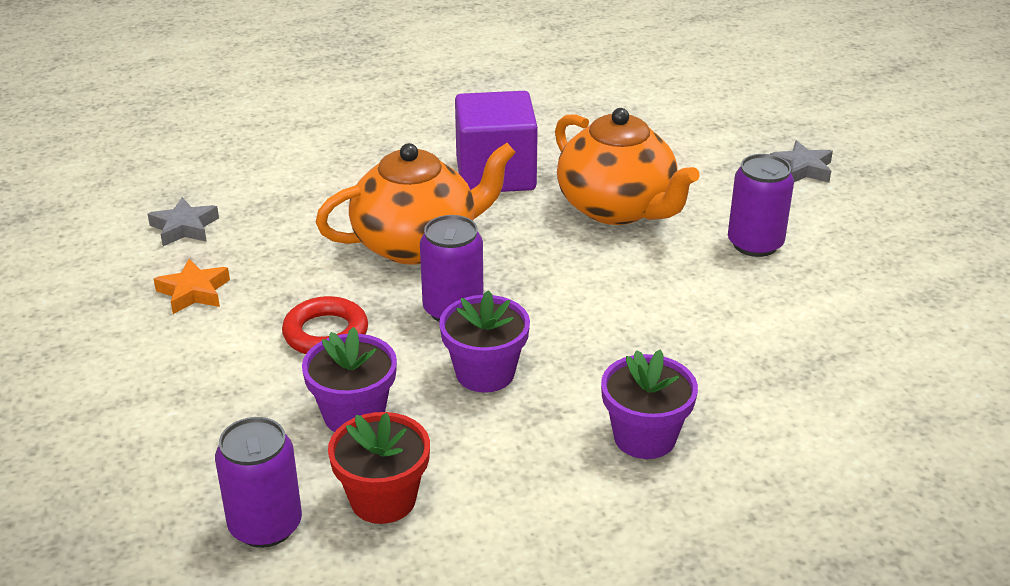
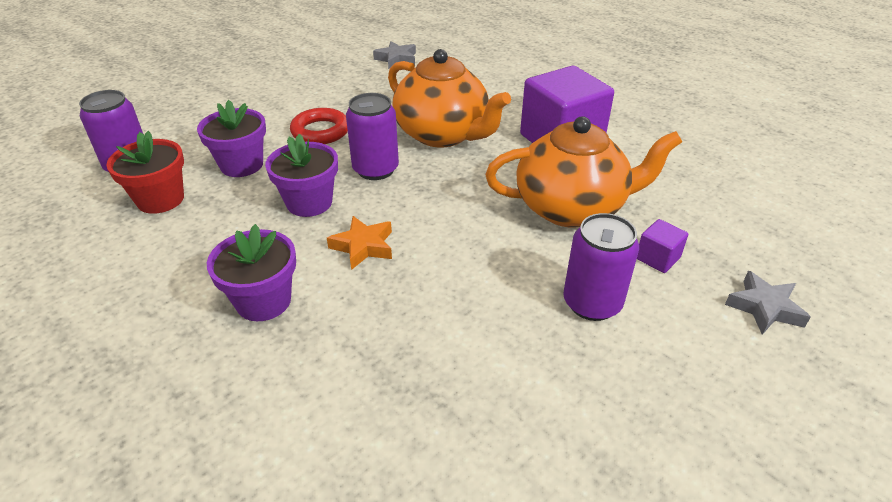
camera: 65 degrees right, 5 degrees up
orange star [154,259,230,314] -> orange star moved to [327,216,392,270]
orange teapot [555,108,700,225] -> orange teapot turned 120 degrees counterclockwise [485,116,682,228]
none -> purple cube [637,219,689,273]

